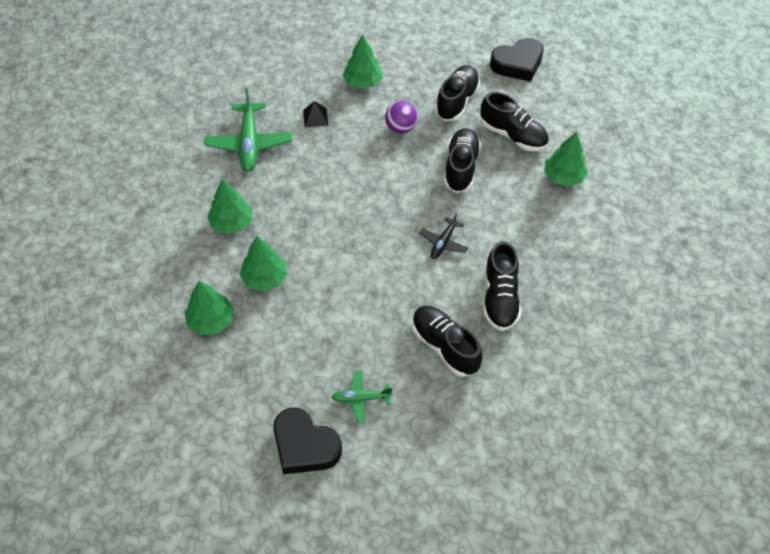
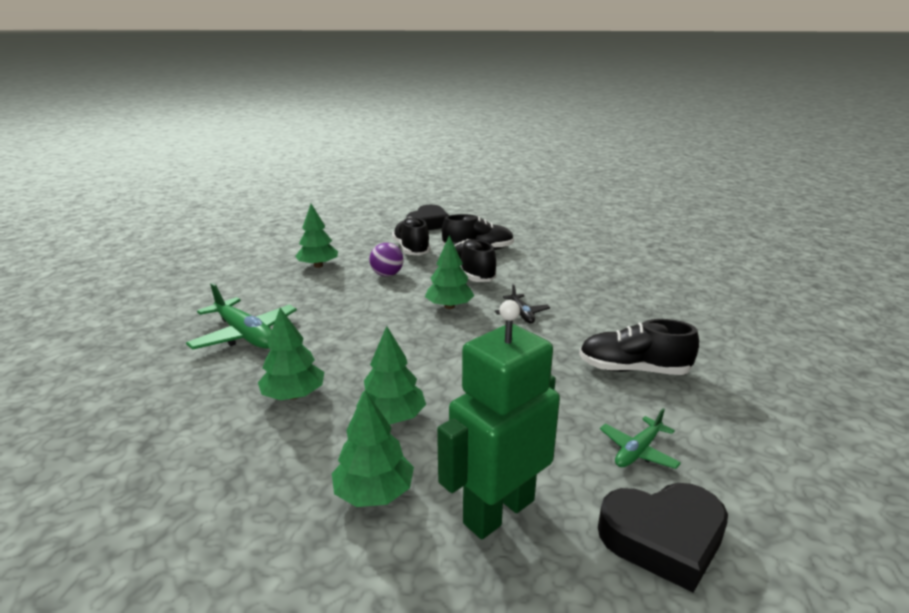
camera: 40 degrees left, 30 degrees down
black pyramid [303,101,328,127] -> none
black shoe [484,241,521,331] -> none
green tree [544,132,588,187] -> green tree moved to [425,235,474,309]
none -> green robot [437,300,560,539]

